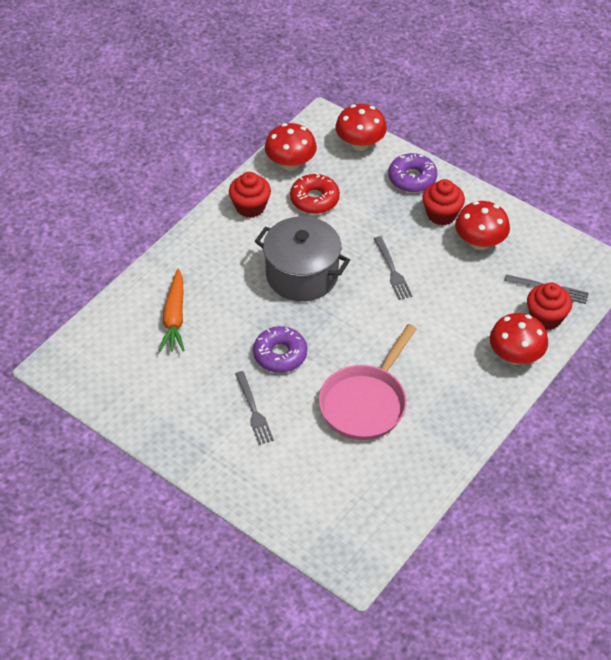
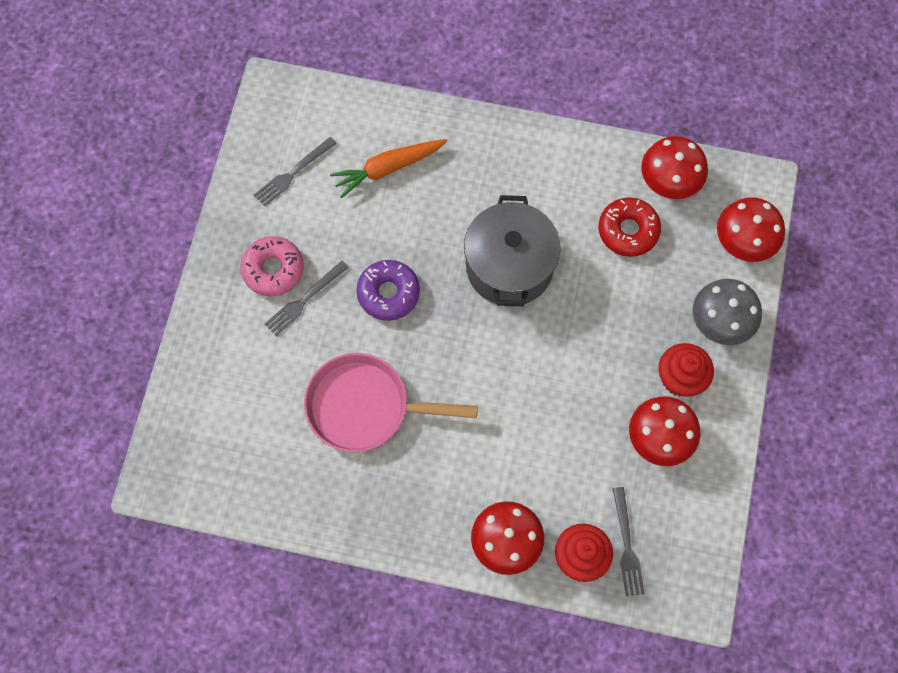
camera: 65 degrees right, 20 degrees up
red cupcake [229,172,271,218] -> none
grey fork [374,236,412,300] -> grey fork moved to [254,137,337,207]
purple donut [388,153,437,192] -> grey mushroom [693,279,762,345]
none -> pink donut [240,236,304,297]

